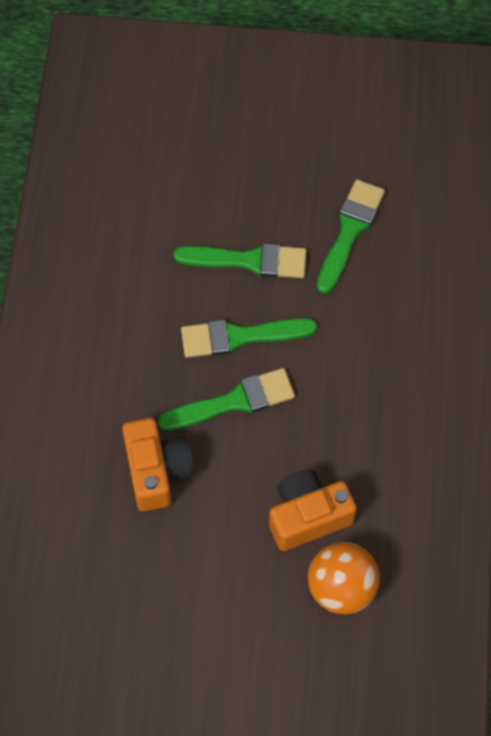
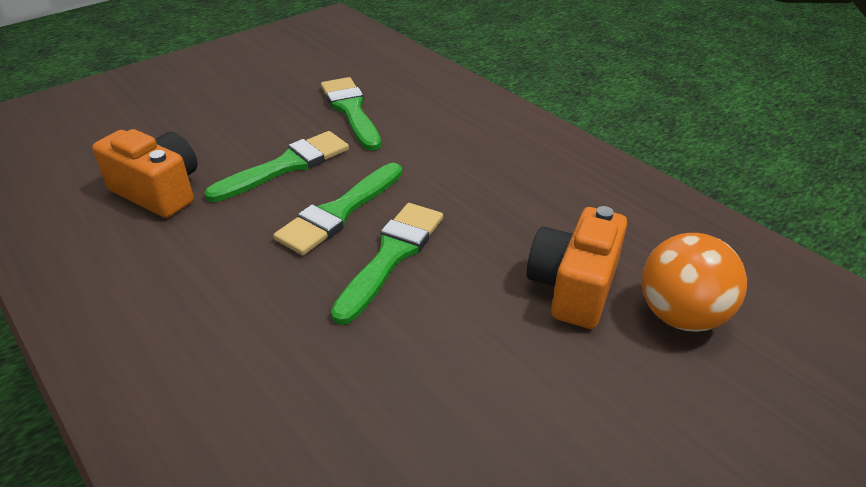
camera: 45 degrees left, 25 degrees down
orange camera [122,418,192,511] -> orange camera moved to [92,129,198,218]

